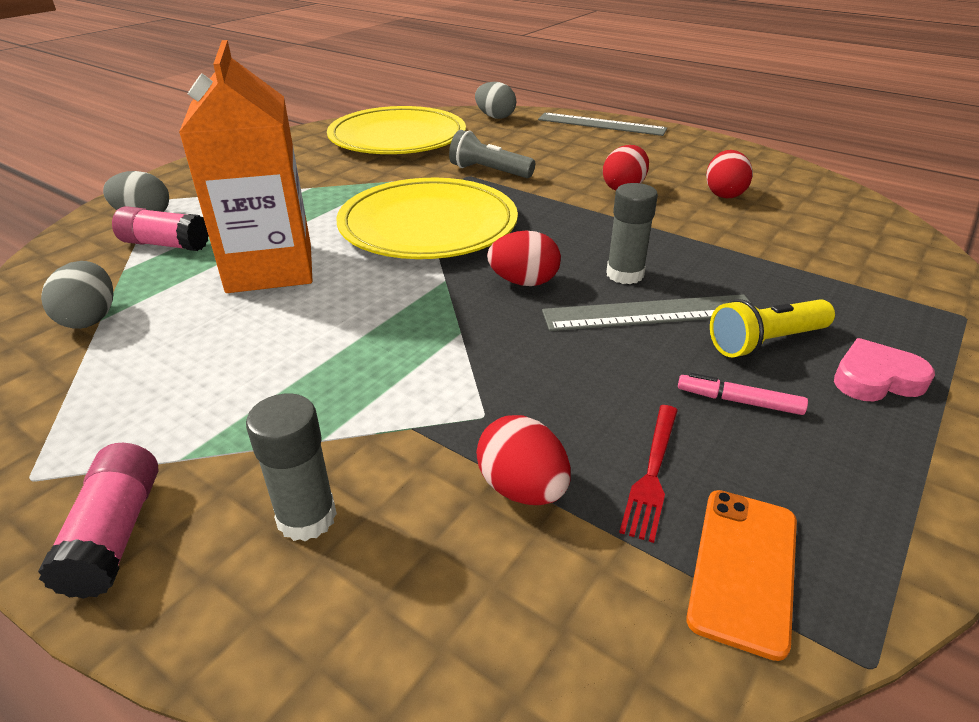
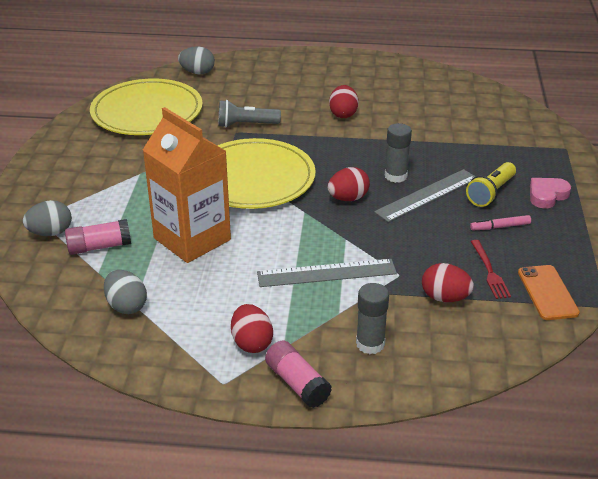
camera: 30 degrees left, 0 degrees up
grey ruler [538,113,667,136] -> grey ruler moved to [257,259,397,287]
red egg [706,150,753,198] -> red egg moved to [231,304,273,353]

